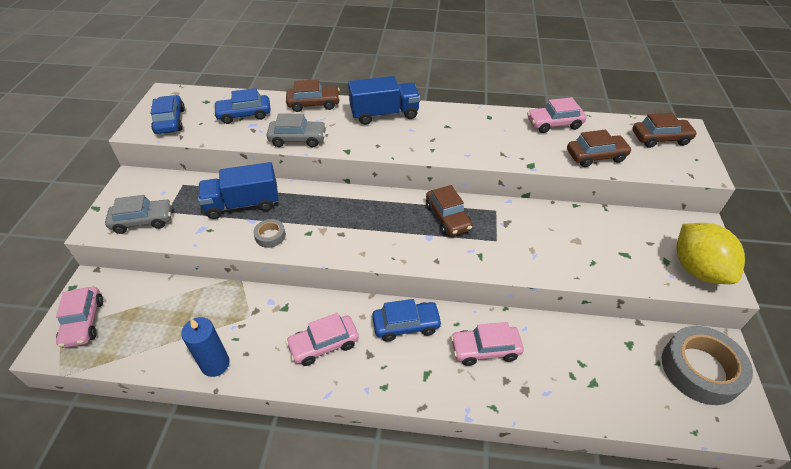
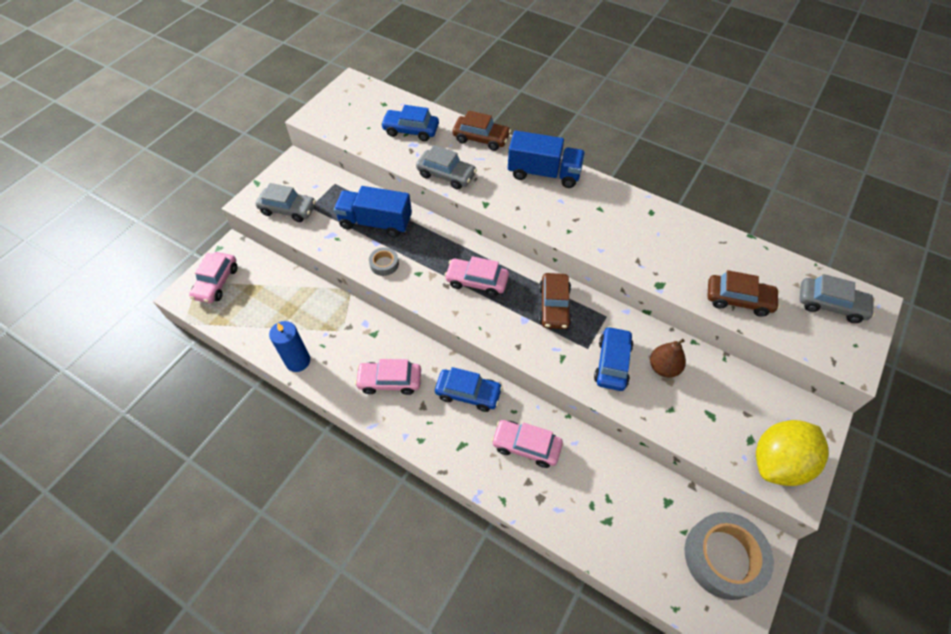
camera: 25 degrees right, 10 degrees up
blue car [150,95,185,134] -> blue car moved to [594,326,634,391]
pink car [527,97,587,133] -> pink car moved to [444,256,509,297]
brown car [632,113,697,148] -> grey car [800,274,875,323]
yellow lemon [676,223,745,284] -> yellow lemon turned 45 degrees clockwise [756,420,829,486]
none -> brown pear [650,339,686,378]

